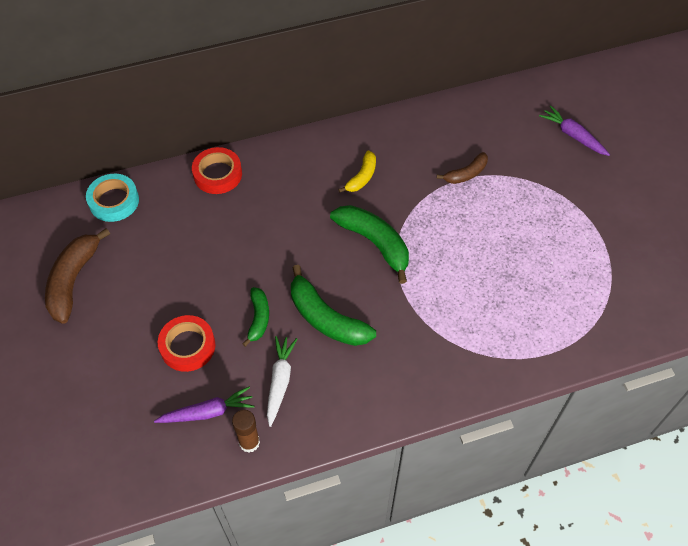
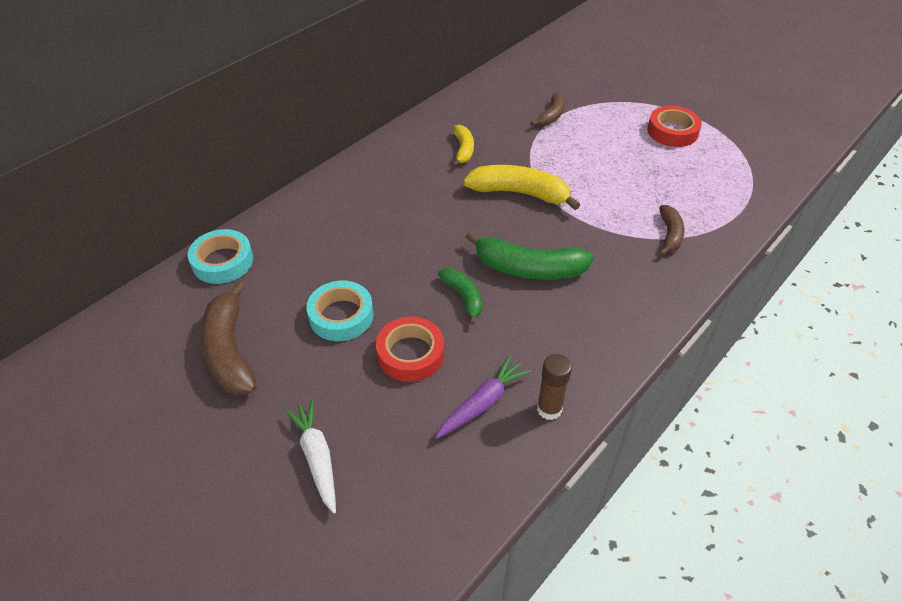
camera: 30 degrees left, 10 degrees down
red tape [192,147,242,194] -> red tape moved to [647,106,702,147]
white carrot [267,336,297,427] -> white carrot moved to [285,399,336,514]
green banana [330,205,409,284] -> yellow banana [463,165,580,210]
purple carrot [539,106,610,156] -> none
none -> turquoise tape [306,281,374,341]
none -> brown banana [659,205,685,255]

